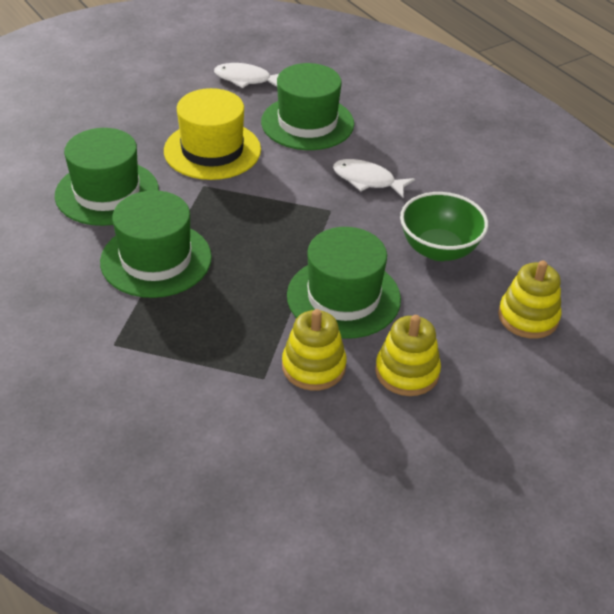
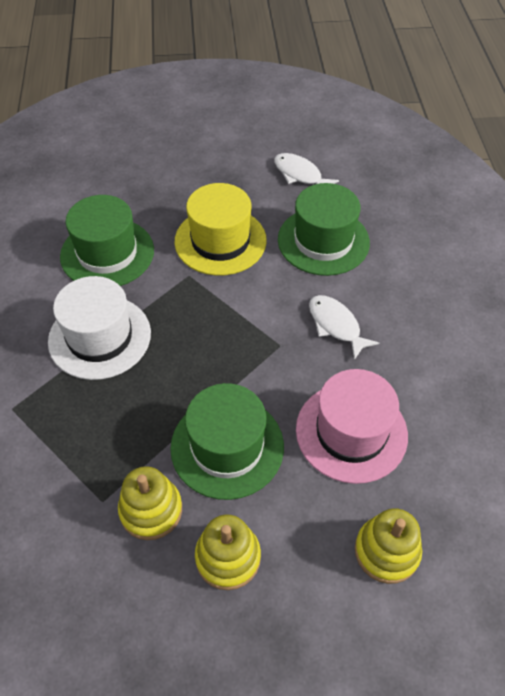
camera: 30 degrees right, 10 degrees up
green hat [100,190,212,298] -> white hat [48,276,151,380]
green bowl [400,192,488,261] -> pink hat [296,369,408,484]

